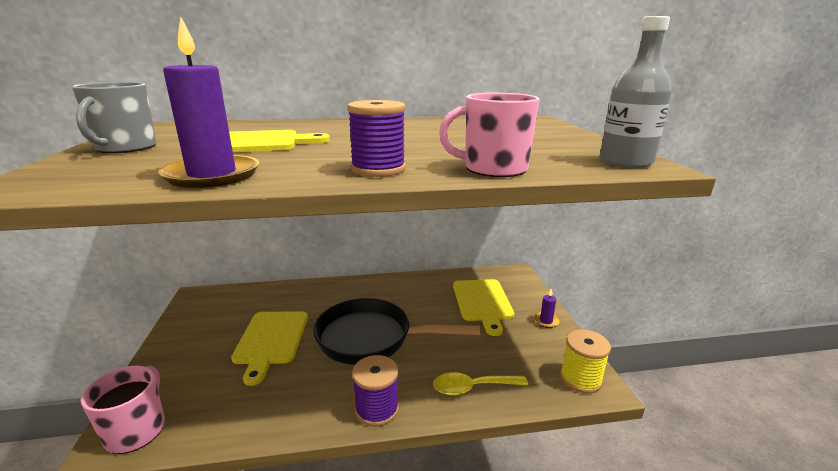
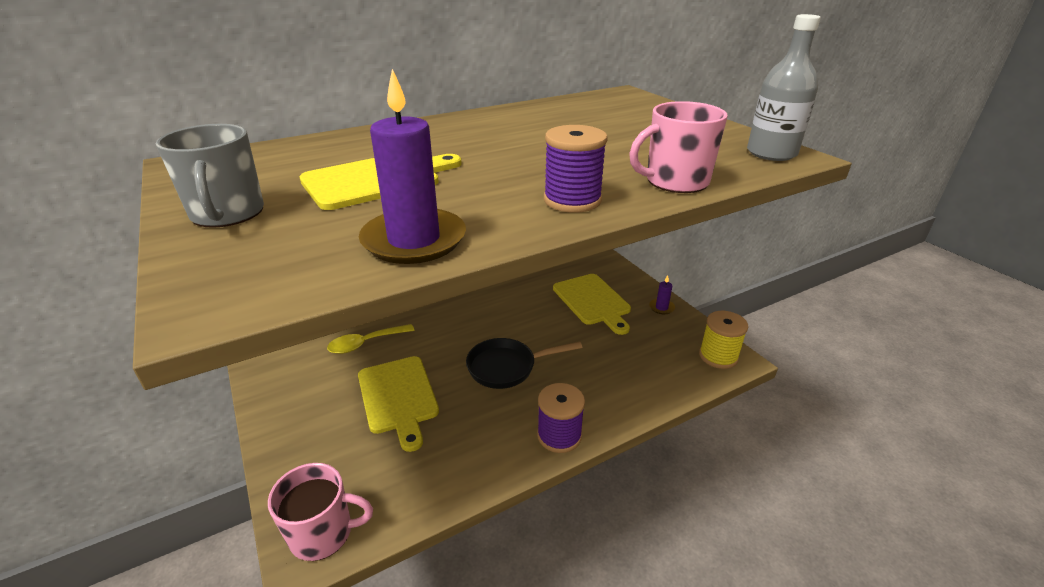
camera: 20 degrees left, 10 degrees up
pink mug [81,366,165,454] -> pink mug turned 105 degrees clockwise [268,463,373,561]
black pan [313,298,480,365] -> black pan [466,338,582,389], size x0.66
yellow spoon [433,373,528,395] -> yellow spoon moved to [327,324,415,354]

